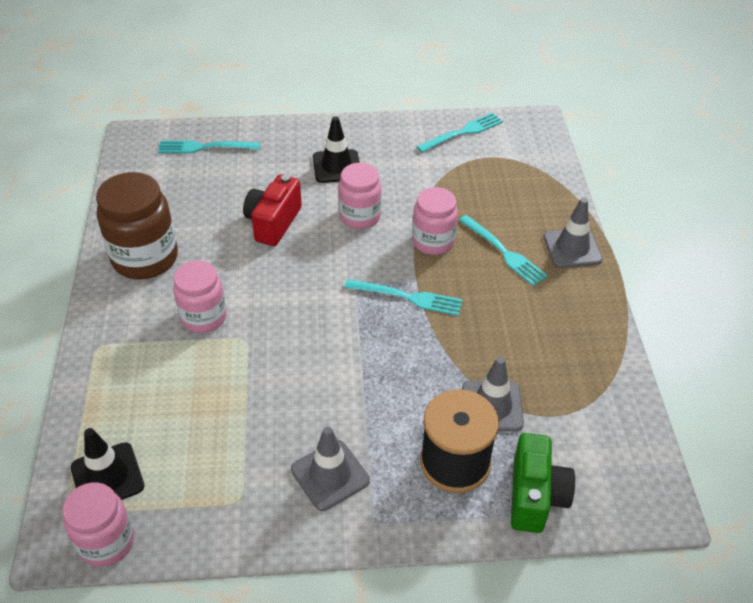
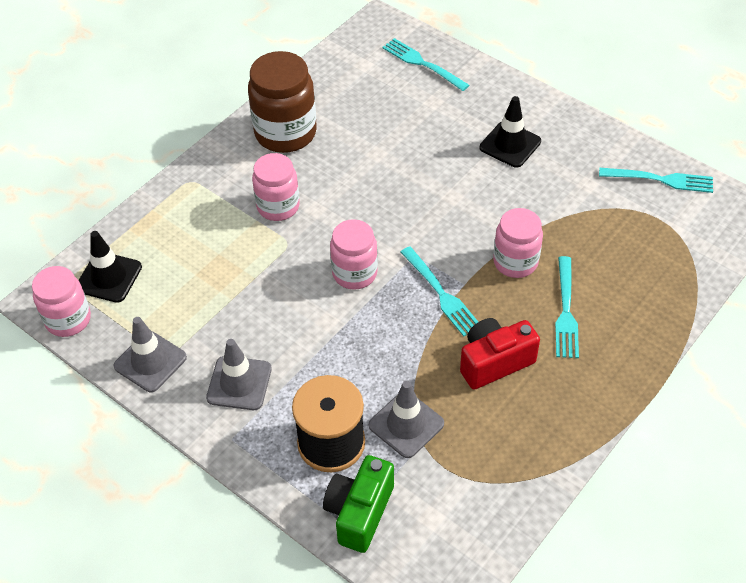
camera: 45 degrees right, 5 degrees up
red camera [243,174,302,246] -> red camera moved to [460,318,540,390]
pink jar [338,163,382,229] -> pink jar moved to [330,219,378,290]
green camera [511,433,575,533] -> green camera turned 150 degrees clockwise [323,455,394,553]
grey traffic cone [543,198,602,268] -> grey traffic cone moved to [113,317,187,392]

